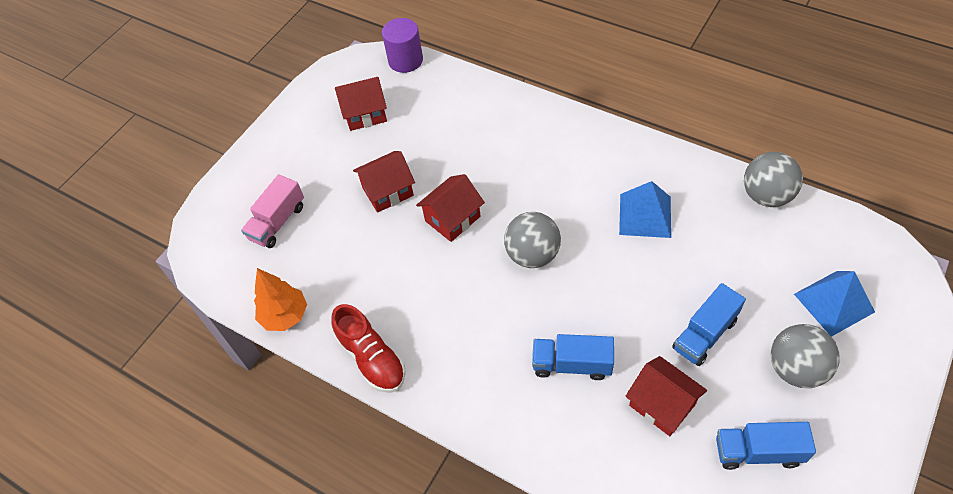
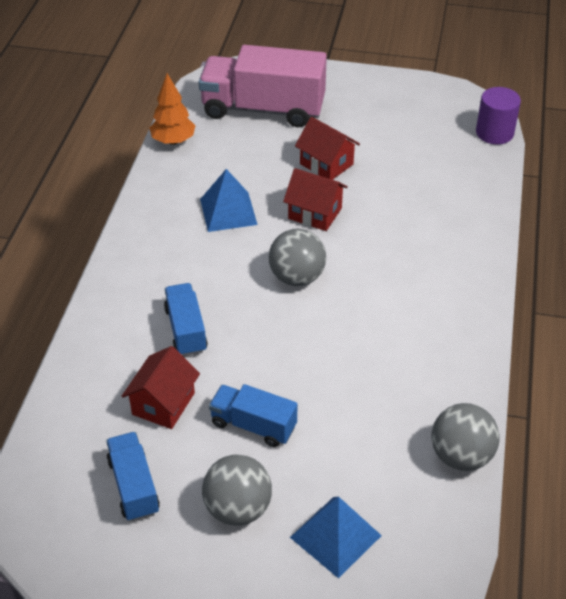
camera: 65 degrees right, 10 degrees down
pink truck [241,174,304,248] -> pink truck [199,45,327,127], size x1.92
red shoe [331,304,406,393] -> none
red house [335,77,387,131] -> none
blue pyramid [619,181,671,238] -> blue pyramid moved to [200,169,258,232]

